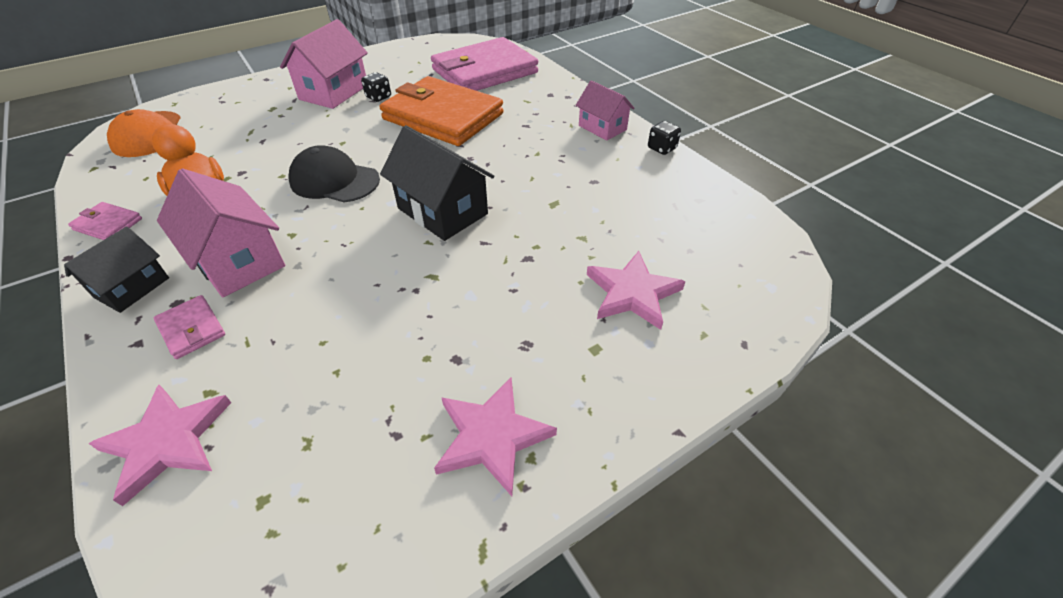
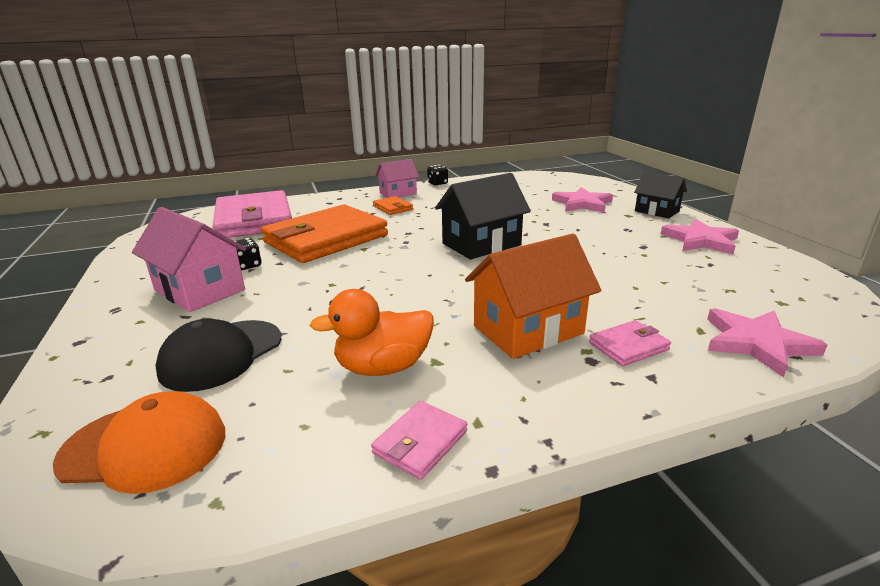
camera: 75 degrees left, 20 degrees down
black house [64,226,169,313] -> black house moved to [634,172,687,218]
pink house [157,168,285,297] -> orange house [465,234,602,359]
black cap [289,145,380,203] -> black cap moved to [155,319,281,392]
none -> orange wallet [373,196,413,215]

